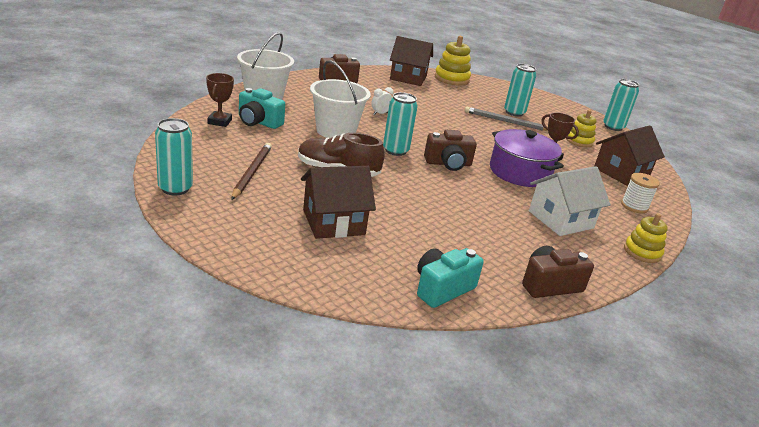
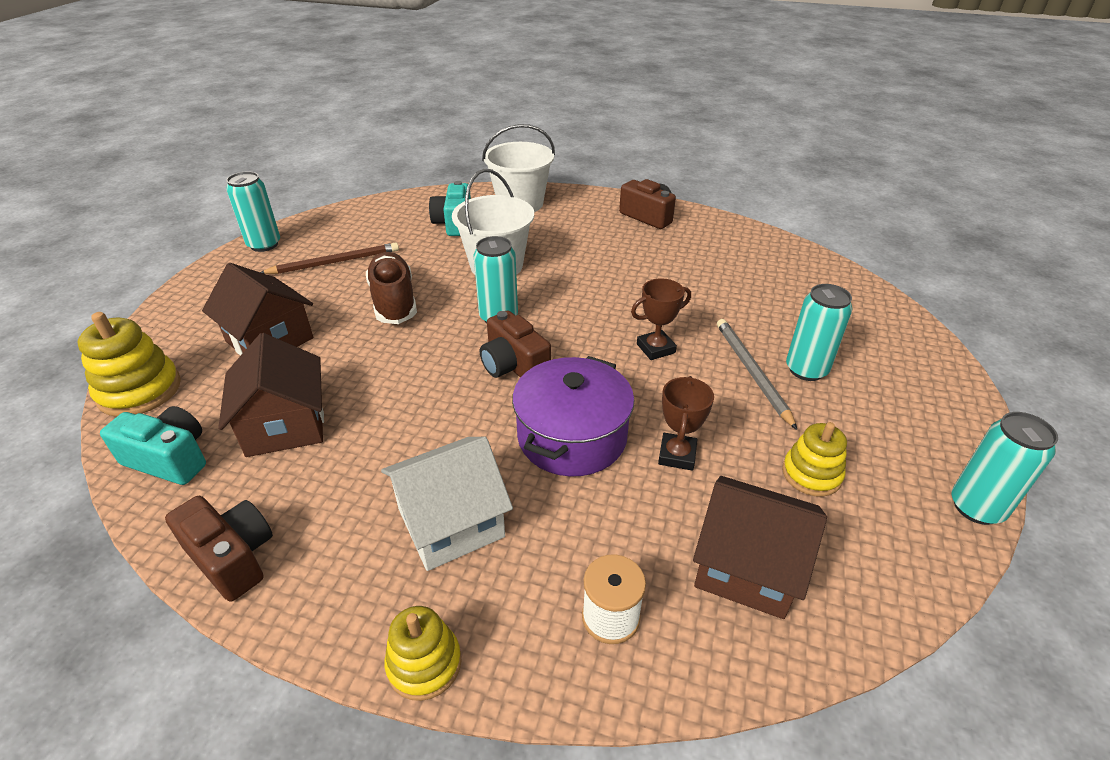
camera: 65 degrees right, 10 degrees up
brown trophy [206,73,234,127] -> brown trophy moved to [631,278,691,360]
white clock [371,87,394,115] -> none
brown house [390,36,433,86] -> brown house moved to [218,333,324,457]
yellow stacking toy [435,36,471,85] -> yellow stacking toy moved to [77,312,181,417]
white house [529,166,611,236] -> white house turned 60 degrees counterclockwise [381,437,513,571]

